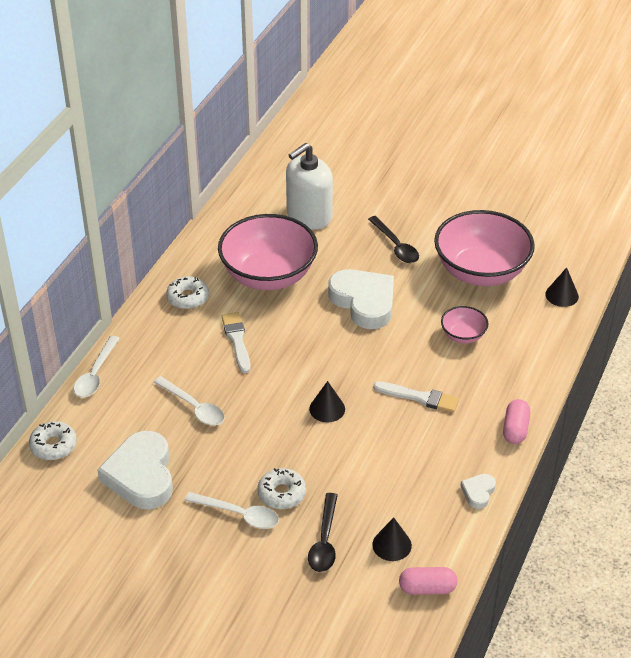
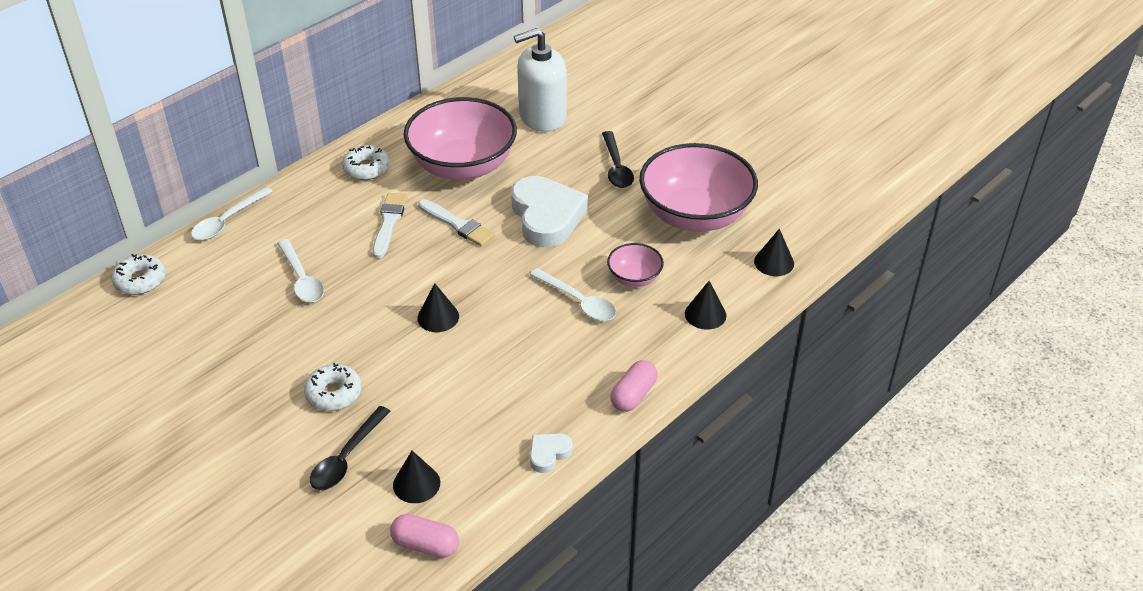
camera: 20 degrees right, 0 degrees up
white heart [97,431,173,509] -> none
white spoon [184,492,279,529] -> white spoon moved to [530,268,616,321]
white brush [373,381,459,413] -> white brush moved to [418,199,495,246]
none -> black cone [685,281,726,330]

